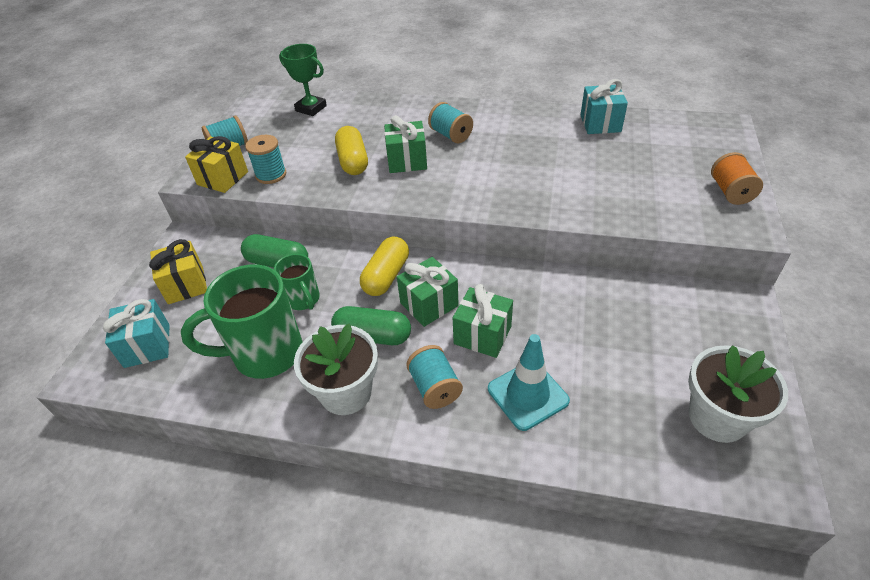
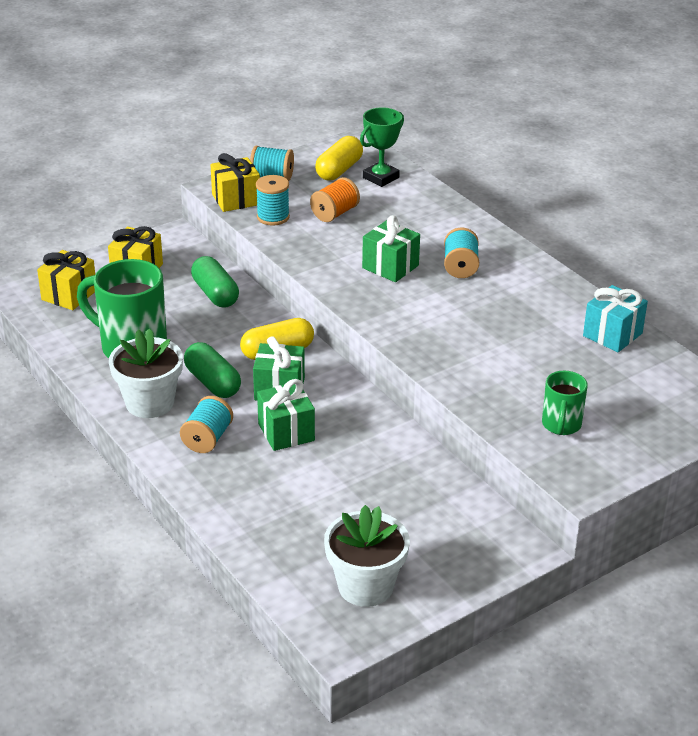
camera: 40 degrees right, 10 degrees down
turquoise gift [103,299,170,368] -> yellow gift [37,250,95,310]
green mug [274,254,320,310] -> green mug moved to [542,371,588,435]
green trophy [279,44,327,116] -> green trophy turned 60 degrees clockwise [360,107,404,187]
yellow capsule [335,126,368,175] -> yellow capsule moved to [315,136,363,181]
turquoise traffic cone [488,334,570,431] -> none
orange spool [711,152,763,205] -> orange spool moved to [310,177,360,222]

